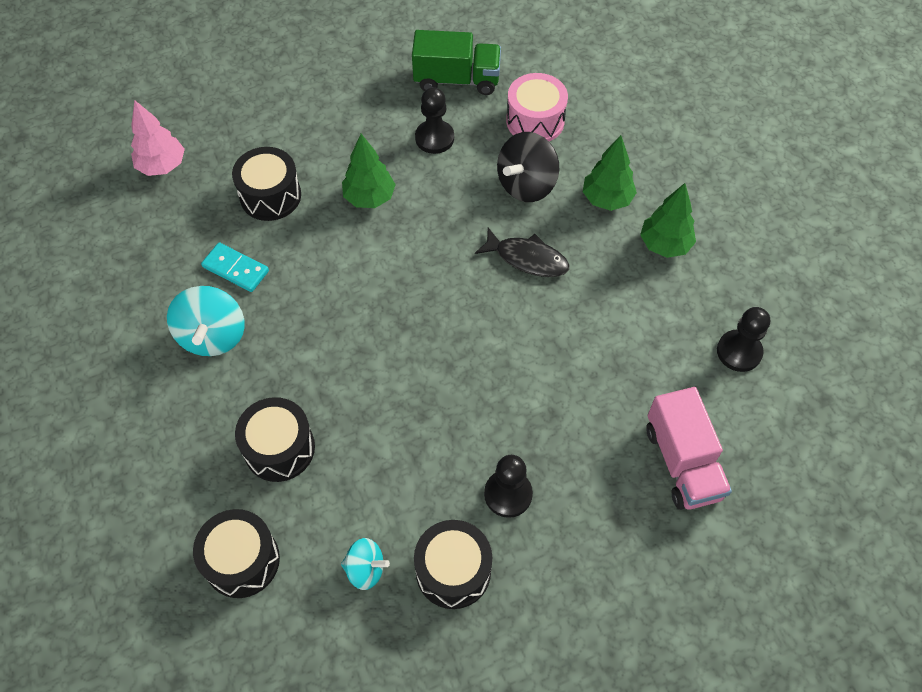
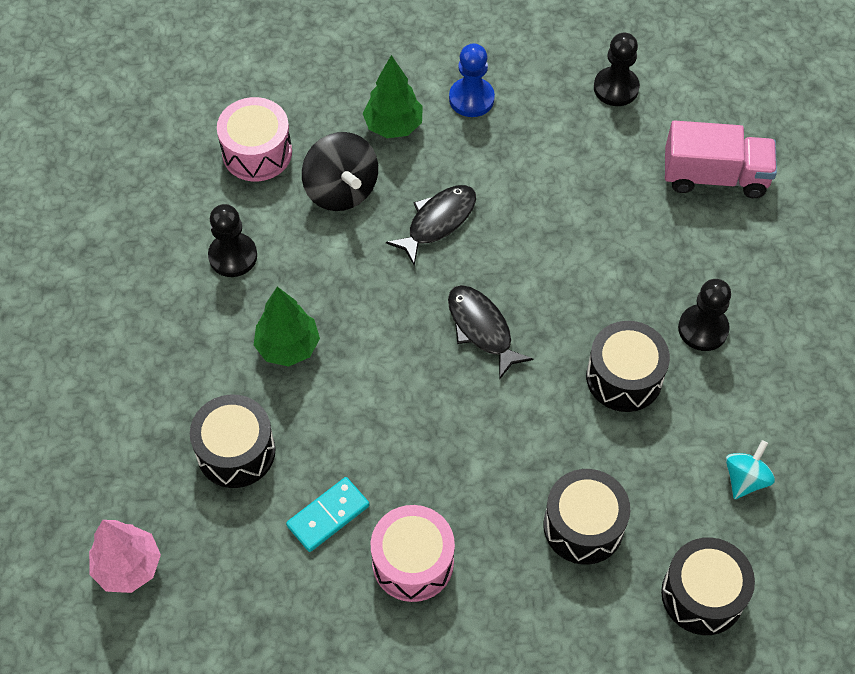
camera: 70 degrees left, 0 degrees up
turquoise spinning top [167,286,245,356] -> pink drum [371,505,455,602]
green truck [412,30,501,95] -> none
black drum [414,520,492,609] -> black drum moved to [586,321,670,412]
green tree [640,183,696,258] -> blue pawn [449,43,495,117]
none -> black fish [448,285,533,380]

